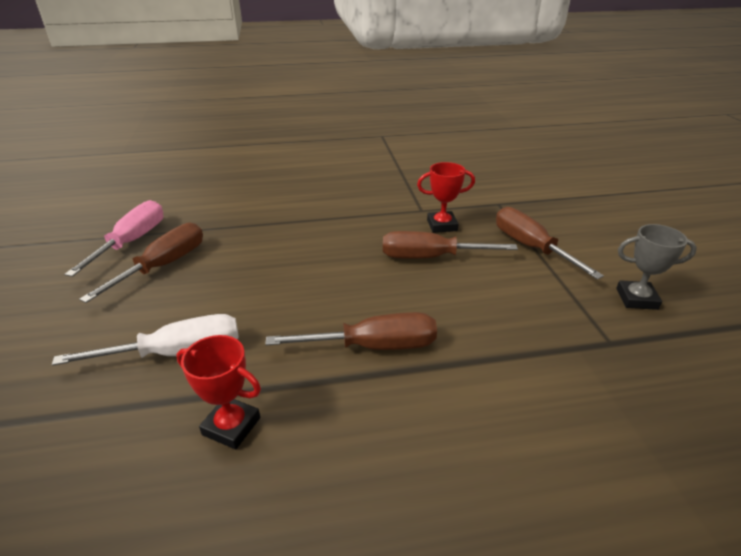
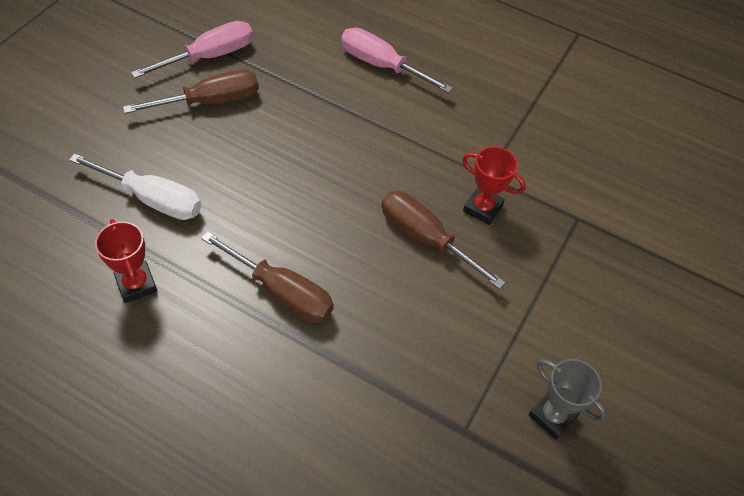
camera: 35 degrees right, 20 degrees up
brown screwdriver [496,207,604,279] -> none
none -> pink screwdriver [341,28,453,93]

